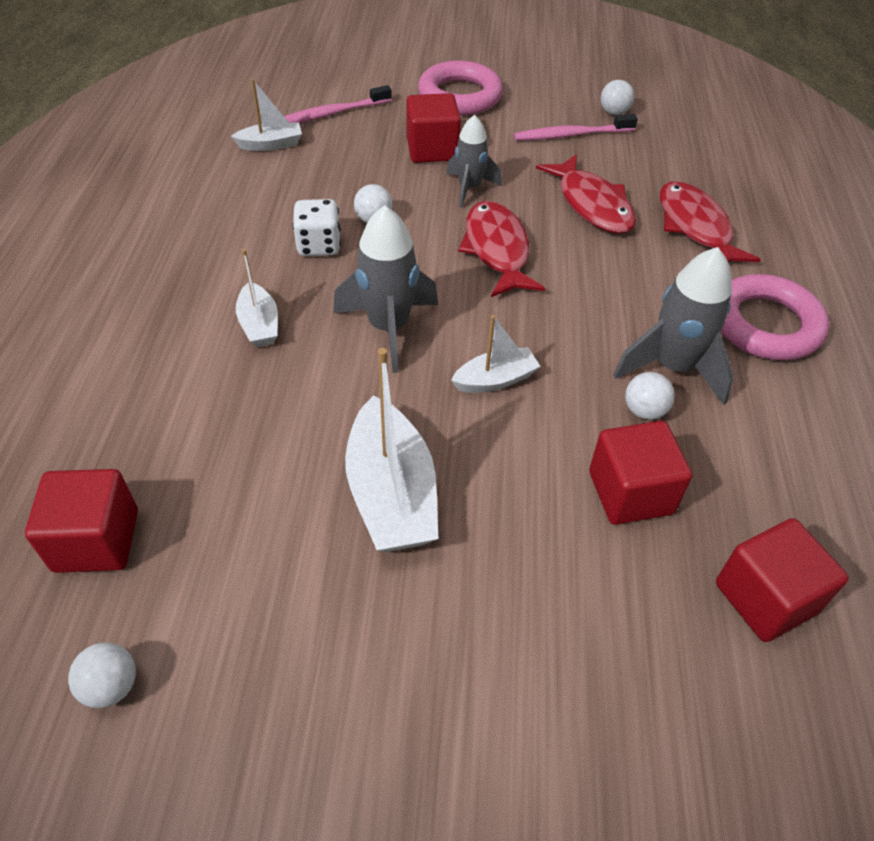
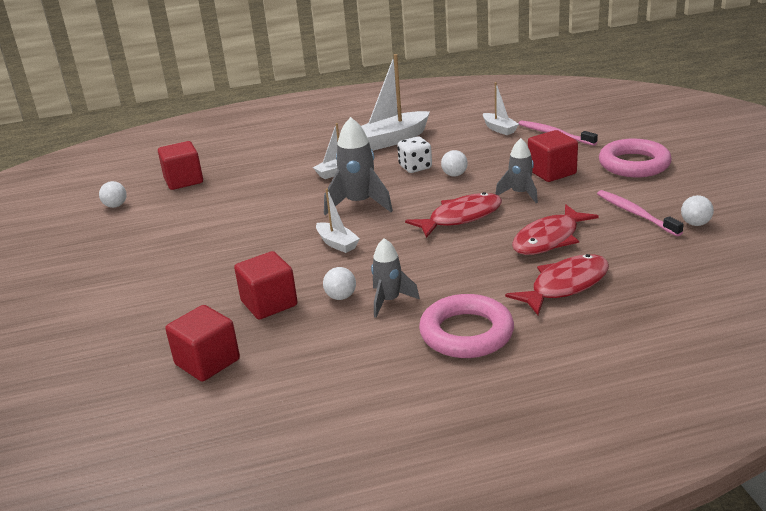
camera: 75 degrees right, 20 degrees down
white boat [345,348,438,552] -> white boat moved to [361,54,430,151]
grey rocket [613,247,734,405] -> grey rocket [371,238,420,318], size x0.65

